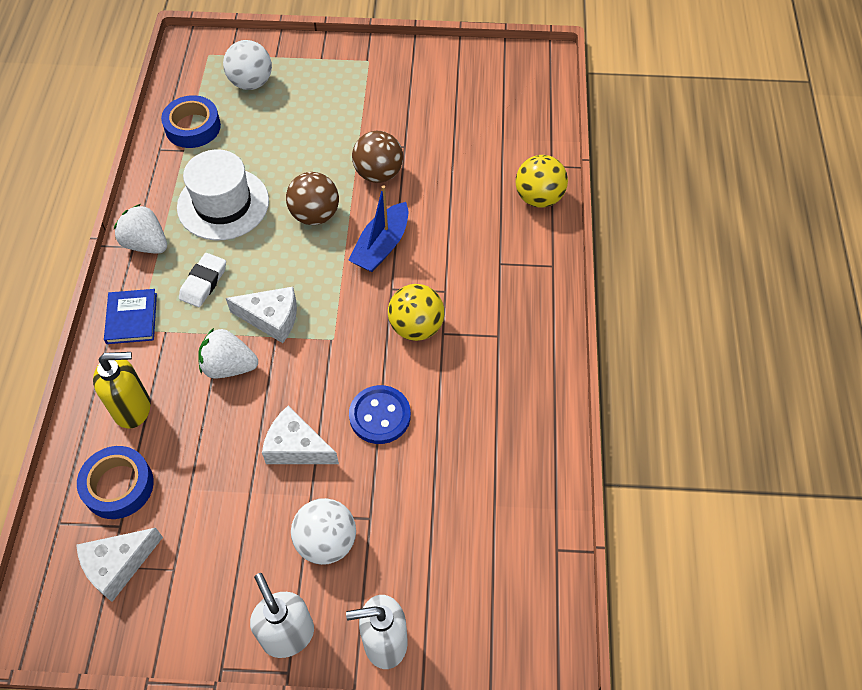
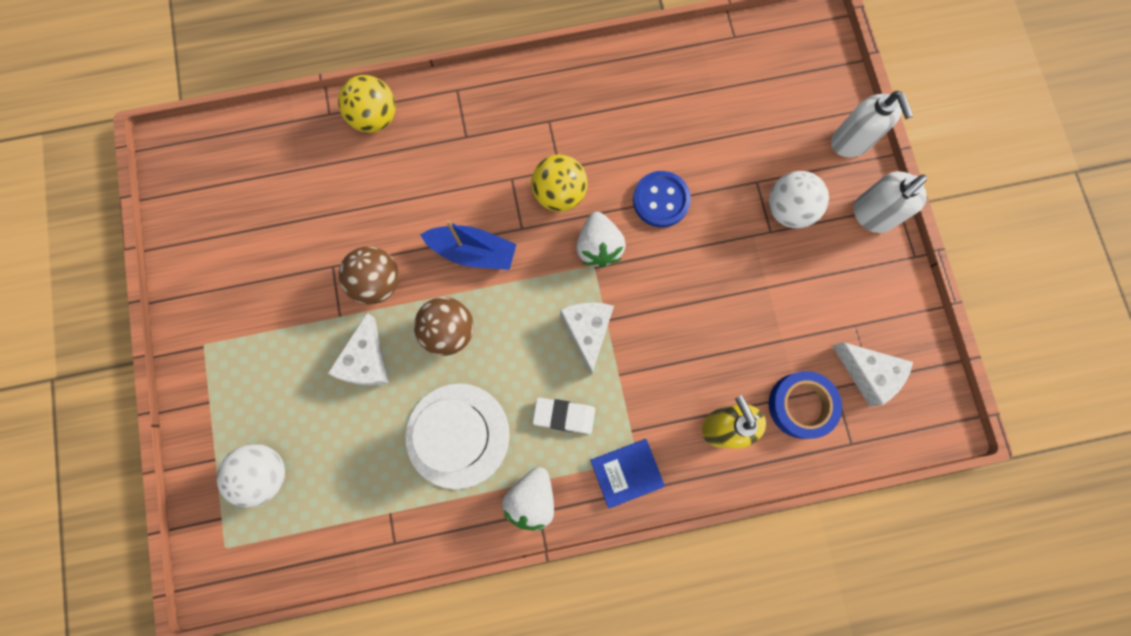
camera: 105 degrees left, 20 degrees up
blue tape [161,95,221,148] -> none
white strawberry [198,328,258,378] -> white strawberry moved to [576,212,626,268]
white cheese [262,405,339,464] -> white cheese moved to [327,313,389,386]

